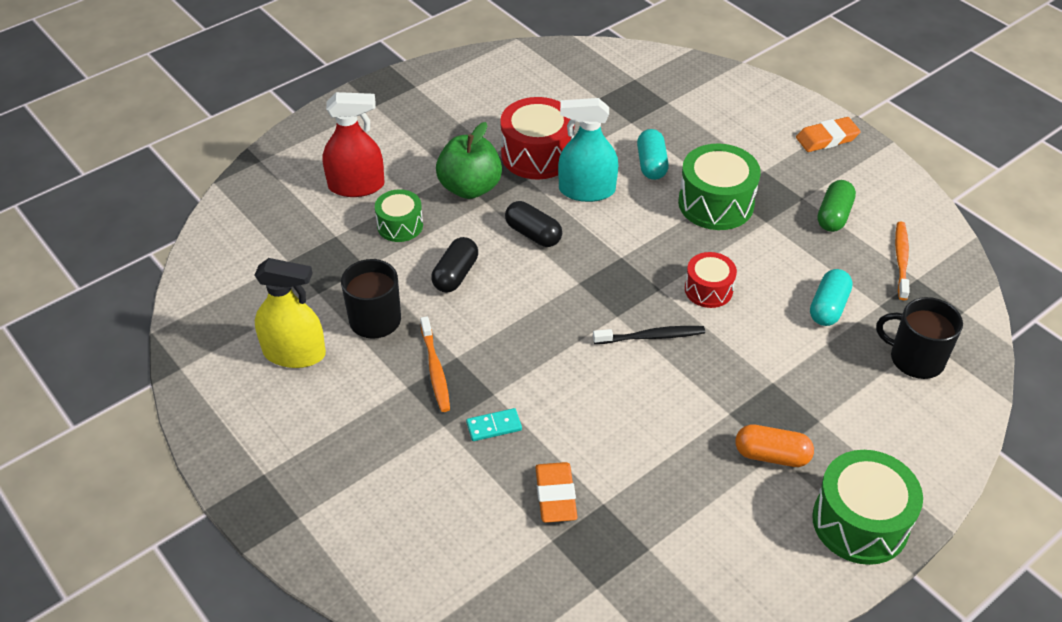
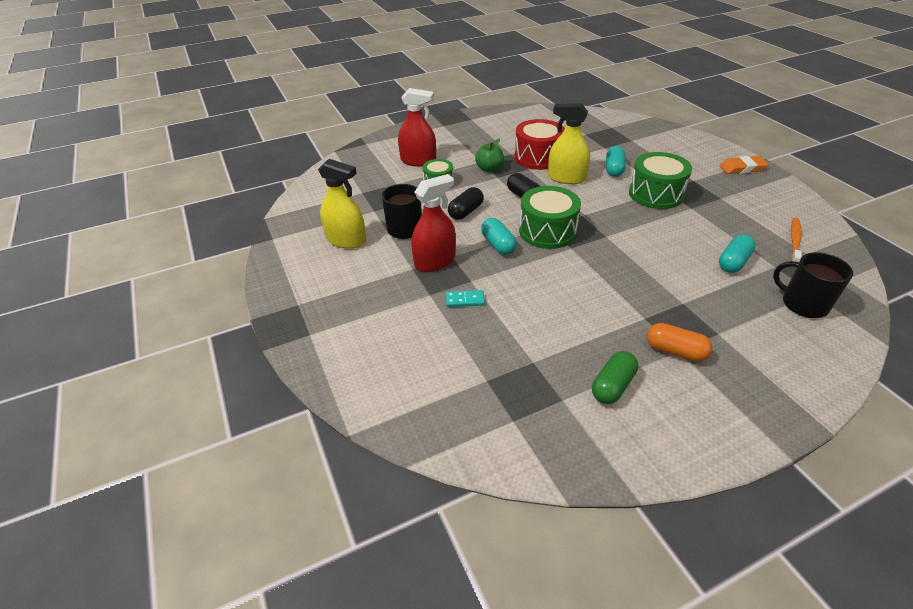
camera: 15 degrees right, 5 degrees down
orange toothbrush [420,316,450,412] -> red spray bottle [411,174,456,272]
green apple [436,122,502,199] -> green apple [475,139,504,172], size x0.67
orange eraser [535,462,577,523] -> none
turquoise spray bottle [558,98,618,202] -> yellow spray bottle [548,103,590,184]
black toothbrush [593,326,705,344] -> none
red drum [685,252,737,308] -> none
green drum [812,450,923,565] -> green drum moved to [519,186,581,249]
green capsule [817,180,856,232] -> green capsule moved to [592,351,638,404]
none -> turquoise capsule [481,218,517,255]

